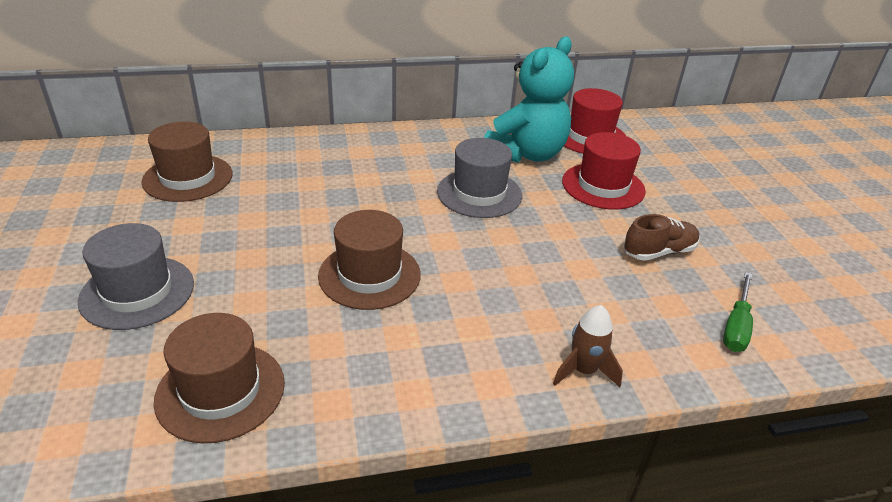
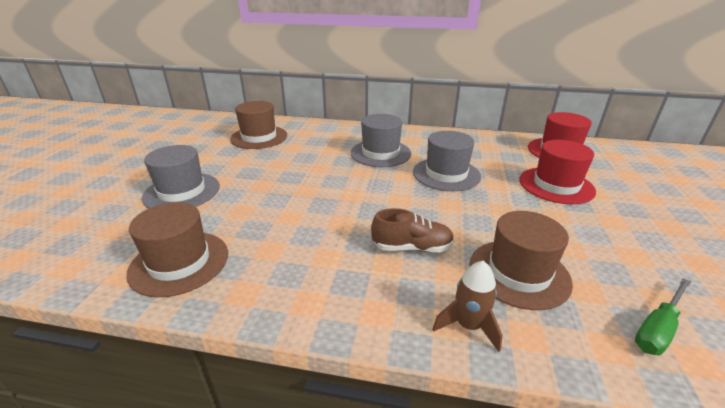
camera: 25 degrees right, 5 degrees down
brown hat [318,210,421,310] -> brown hat moved to [469,211,573,310]
turquoise teddy bear [484,36,574,163] -> none
brown shoe [624,214,700,261] -> brown shoe moved to [371,208,454,252]
none -> grey hat [351,114,411,167]

